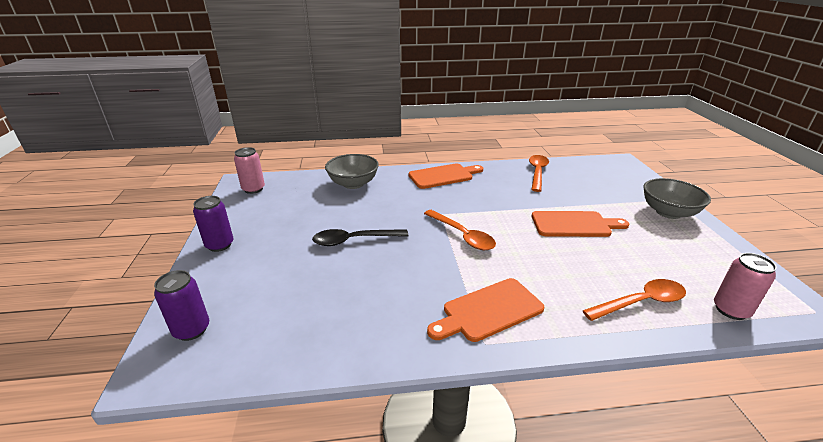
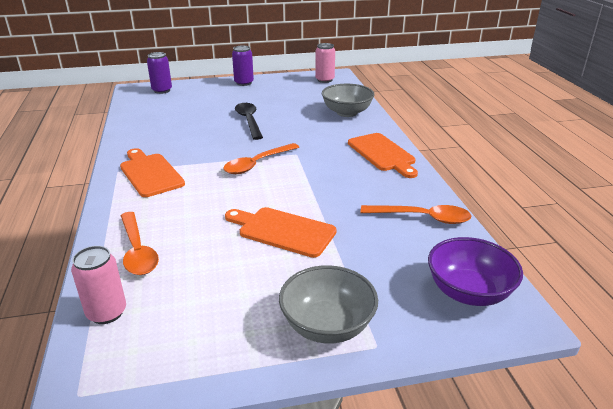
camera: 85 degrees right, 0 degrees up
orange cutting board [532,211,629,237] -> orange cutting board turned 120 degrees clockwise [225,207,337,258]
none -> purple bowl [428,237,523,306]

